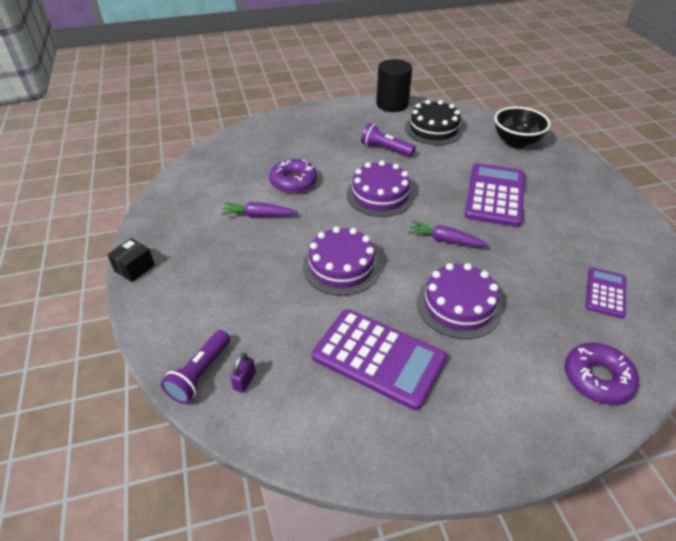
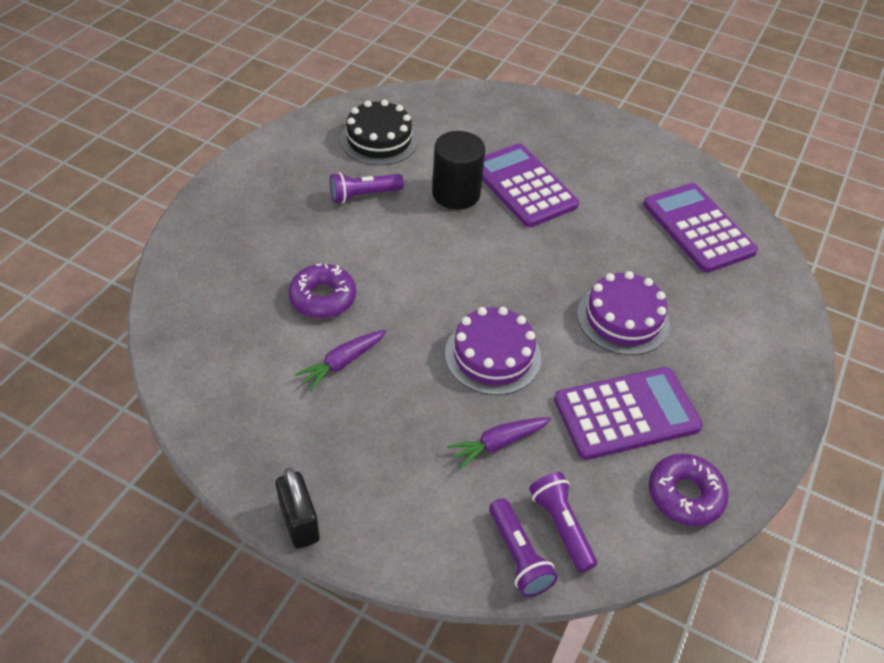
camera: 50 degrees left, 5 degrees up
black box [107,238,155,282] -> black padlock [276,468,320,549]
purple padlock [230,353,256,393] -> purple flashlight [529,472,597,573]
purple cake [346,160,414,217] -> none
black cylinder [376,59,412,112] -> black cylinder moved to [432,131,485,210]
purple carrot [407,220,489,247] -> purple carrot moved to [447,417,552,469]
black bowl [494,107,551,148] -> none
purple donut [565,343,639,405] -> purple donut moved to [649,453,729,526]
purple calculator [586,267,626,318] -> purple calculator [643,183,758,273], size x1.81

